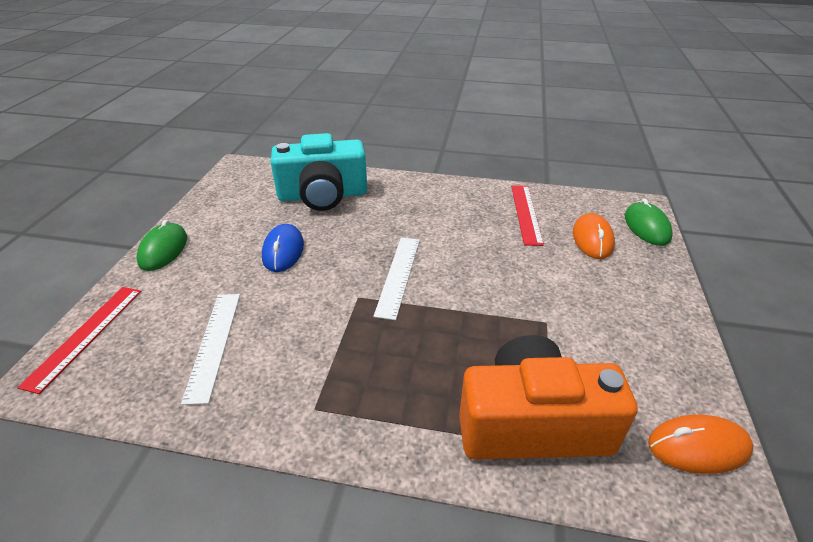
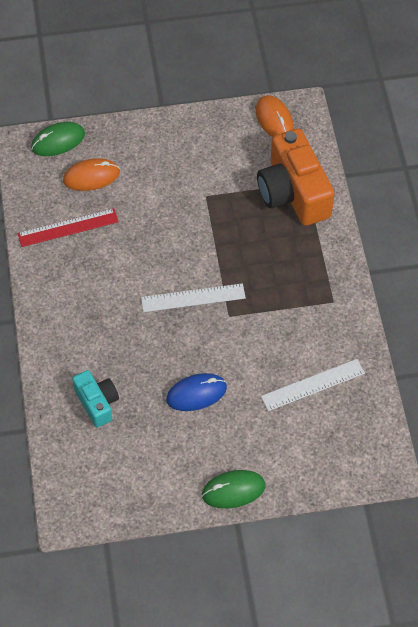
camera: 110 degrees left, 20 degrees up
red ruler [17,287,142,394] -> none
turquoise camera [271,133,367,211] -> turquoise camera [72,370,119,427], size x0.55

